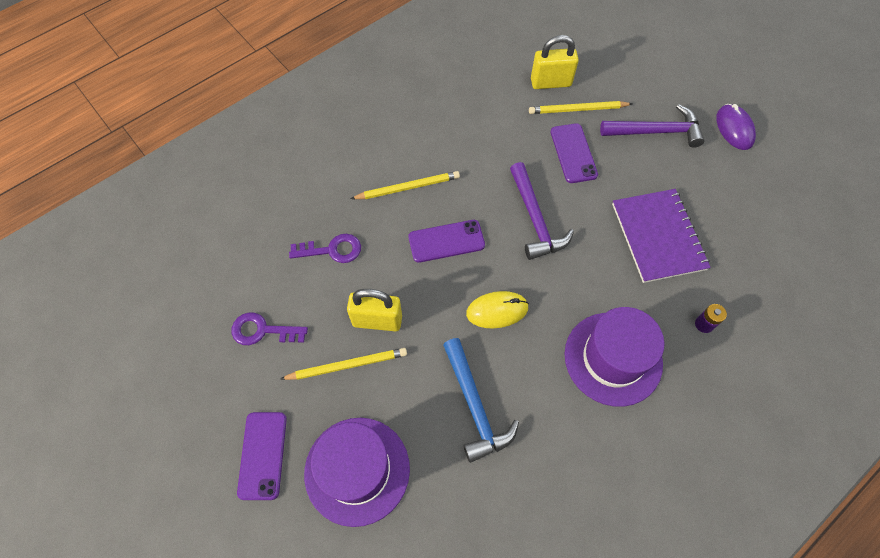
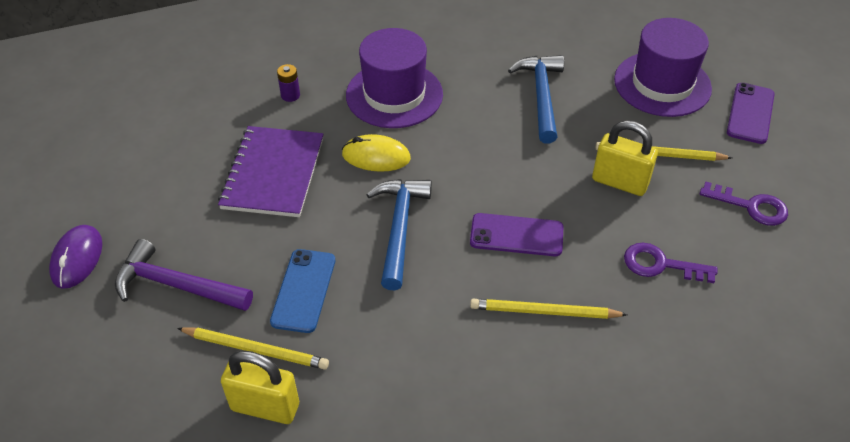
camera: 160 degrees left, 15 degrees down
yellow mouse [466,291,529,329] -> yellow mouse moved to [342,134,411,172]
purple hammer [510,162,574,260] -> blue hammer [366,179,432,290]
purple phone [551,123,598,183] -> blue phone [270,249,335,333]

